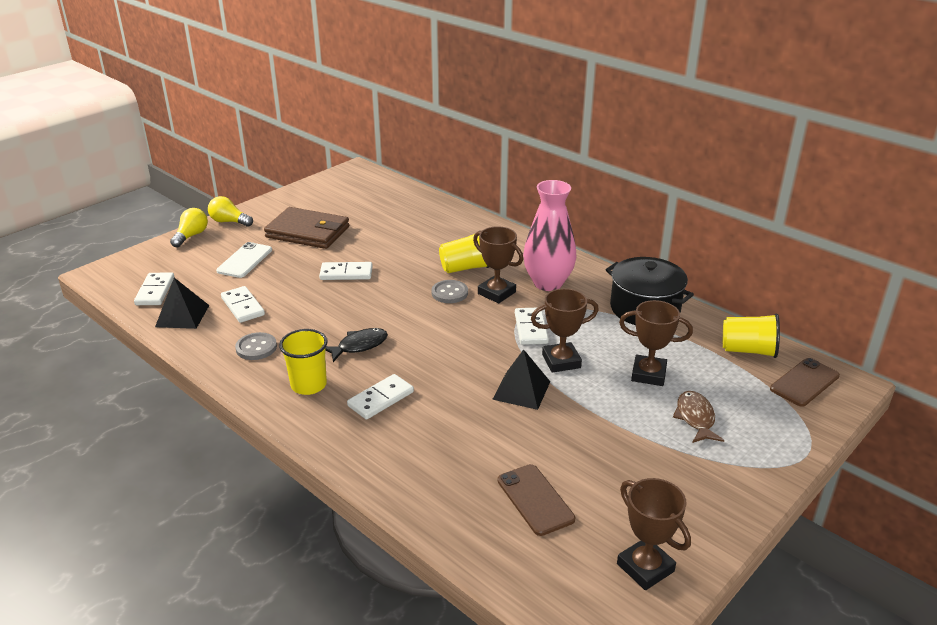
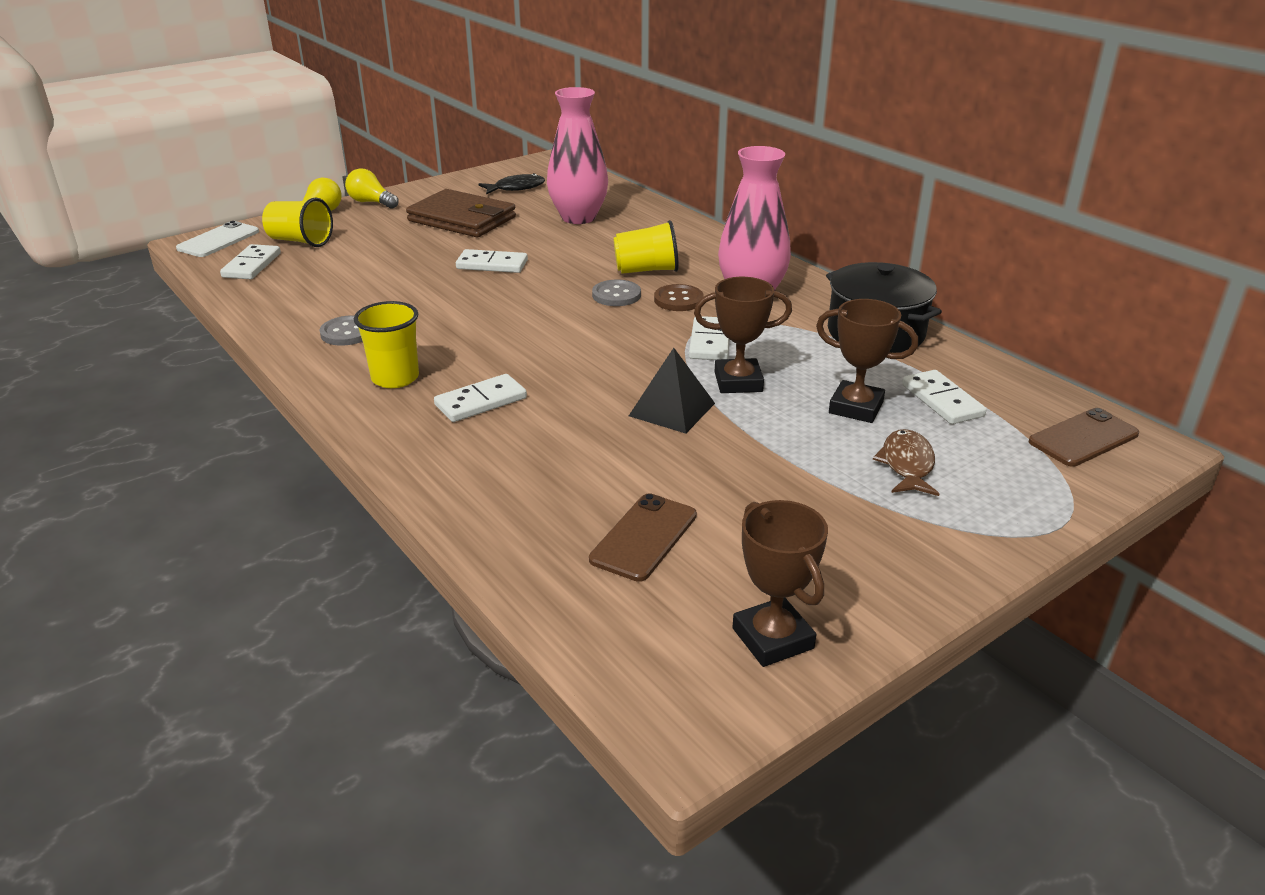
camera: 10 degrees right, 0 degrees up
black pyramid [155,278,209,329] -> none
white phone [216,242,272,278] -> white phone moved to [176,221,259,257]
white domino [221,286,265,323] -> white domino moved to [902,370,987,424]
black fish [326,328,388,362] -> black fish moved to [478,173,545,194]
brown trophy [473,226,523,303] -> brown button [654,284,703,311]
brown phone [498,464,575,536] -> brown phone turned 45 degrees clockwise [589,493,697,582]
yellow cup [723,313,780,358] -> yellow cup moved to [262,197,333,247]
none -> pink vase [547,87,608,224]

